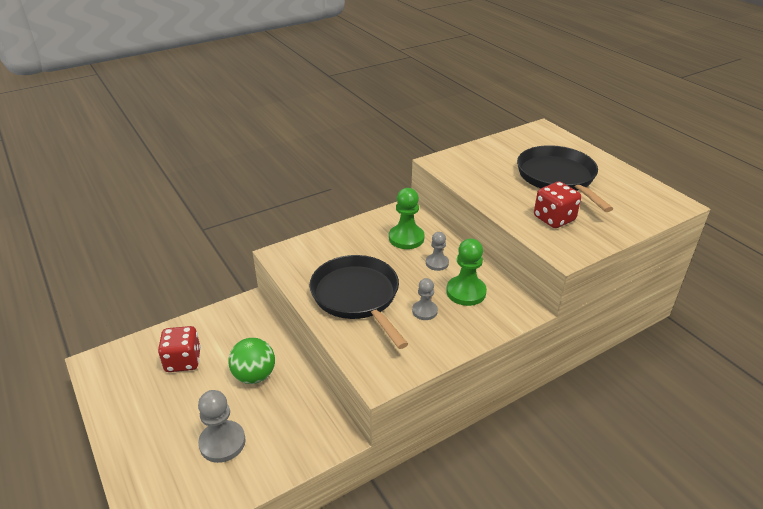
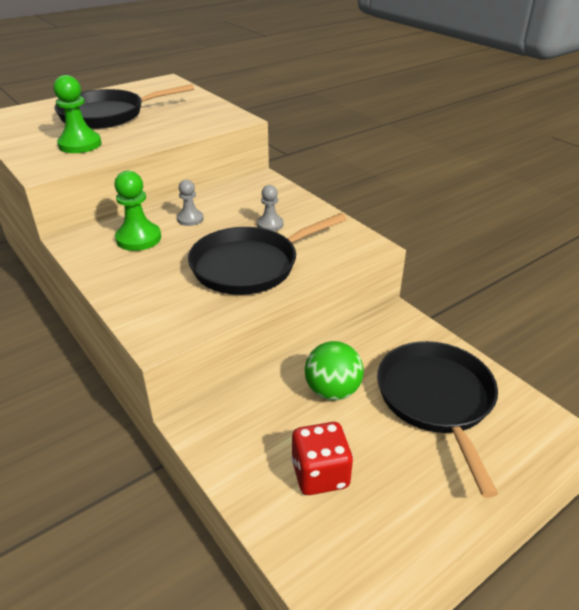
camera: 95 degrees left, 0 degrees up
grey pawn [198,390,246,463] -> black pan [377,341,498,498]
green pawn [446,238,487,306] -> green pawn moved to [54,75,102,153]
red dice [534,182,581,228] -> none

